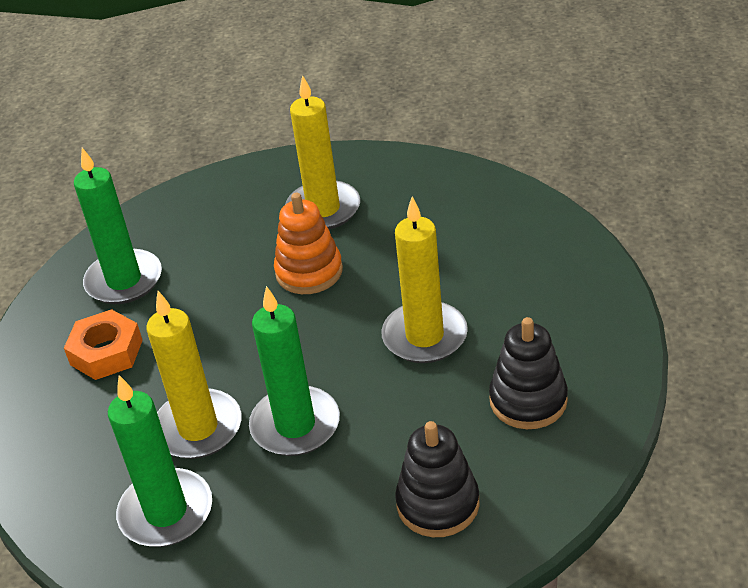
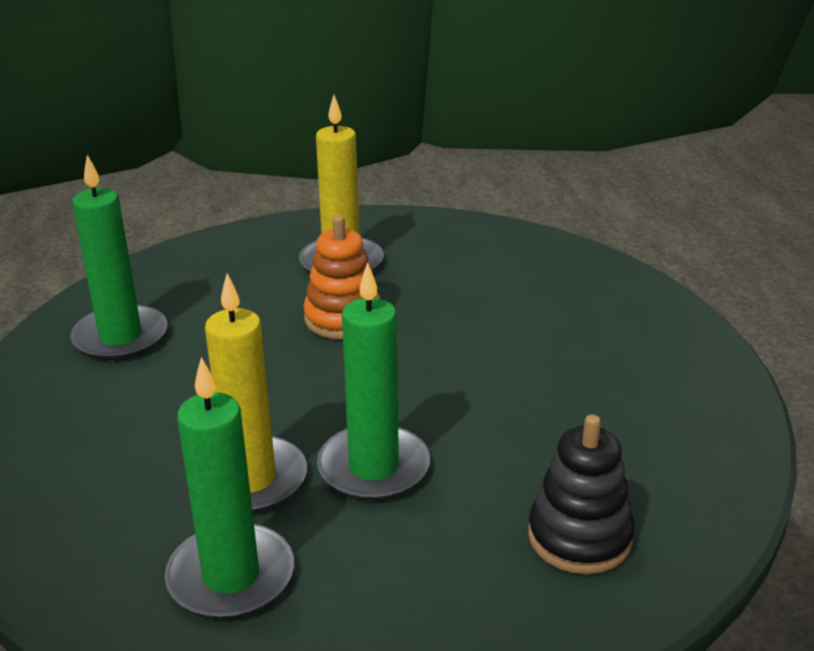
camera: 15 degrees left, 10 degrees down
orange nut [64,309,143,380] -> none
yellow candle [381,196,468,363] -> none
black stacking toy [489,317,568,429] -> none

